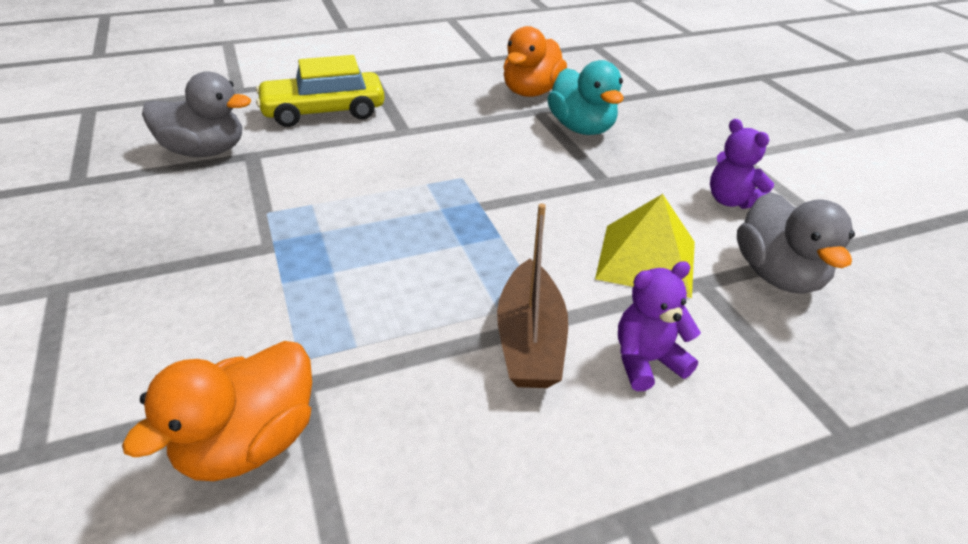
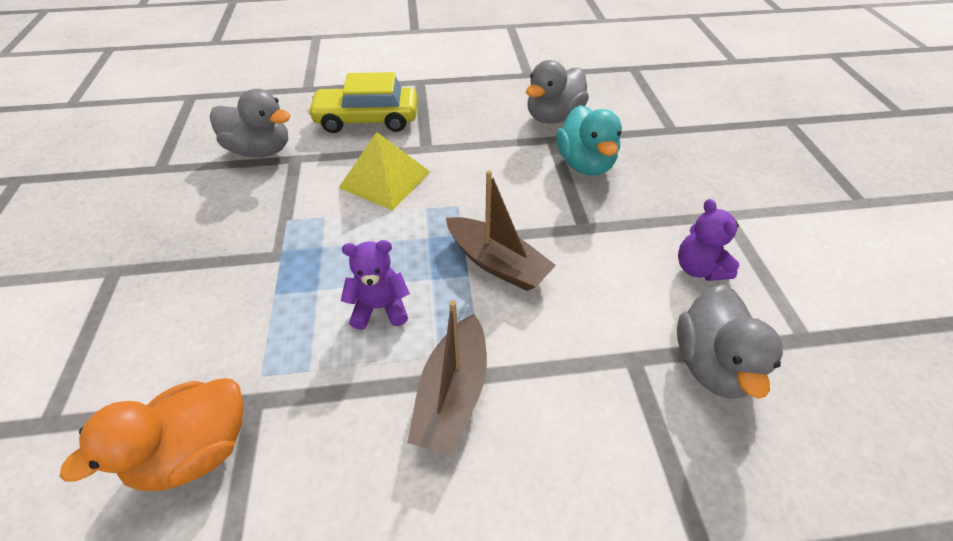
camera: 15 degrees right, 10 degrees up
orange duck [504,26,567,97] -> grey duck [526,60,589,124]
yellow pyramid [595,194,695,298] -> yellow pyramid moved to [339,132,430,210]
purple teddy bear [618,261,701,391] -> purple teddy bear moved to [341,240,410,330]
none -> brown boat [446,170,556,291]

